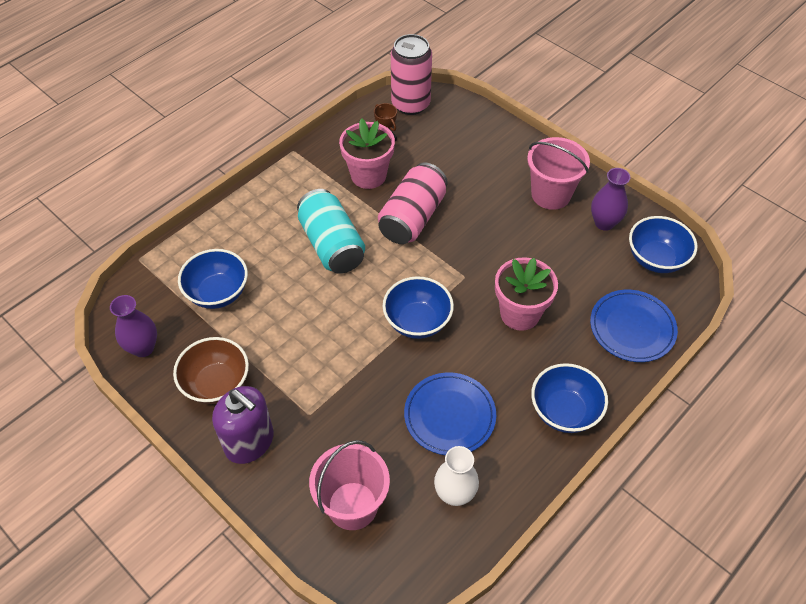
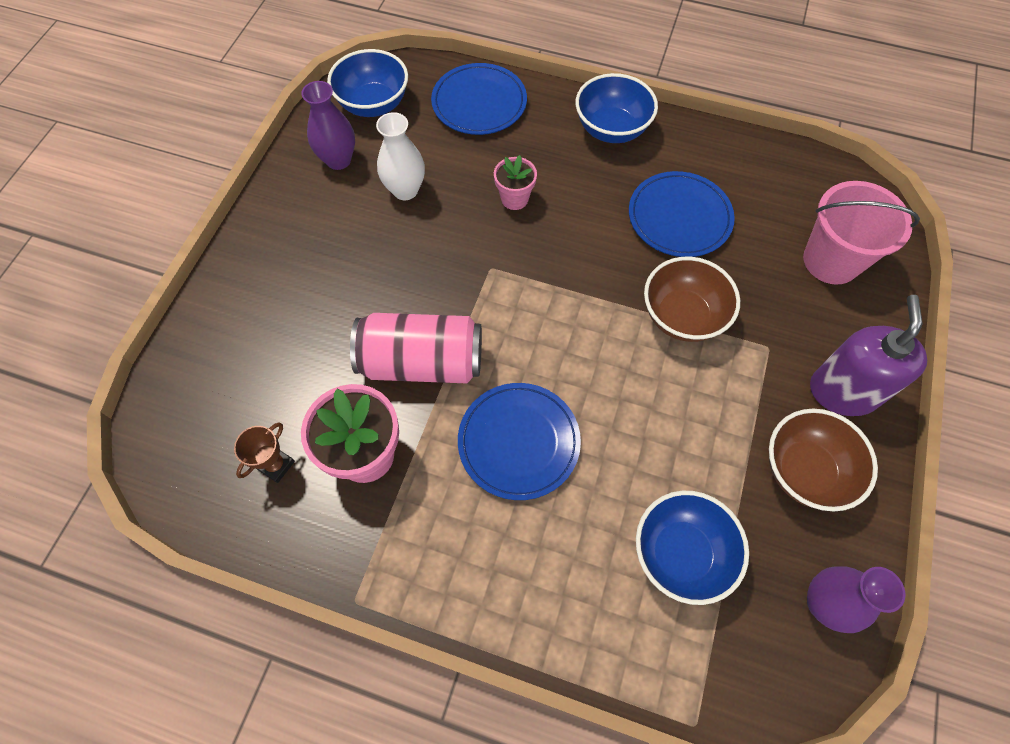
camera: 115 degrees left, 10 degrees up
turquoise can [297,189,365,274] -> blue plate [458,383,581,500]
blue bowl [383,276,454,339] -> none
pink can [391,34,432,115] -> none
white vase [434,446,479,506] -> white vase moved to [376,112,425,200]
pink flower pot [495,257,558,331] -> pink flower pot [494,155,537,210], size x0.57
pink bucket [527,137,590,210] -> none
none -> brown bowl [644,257,740,342]

